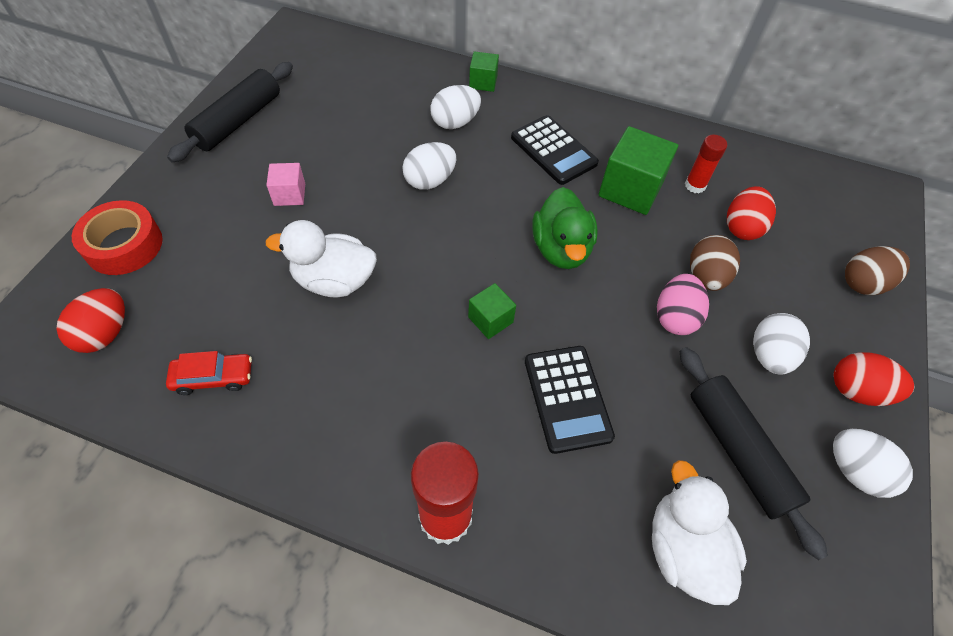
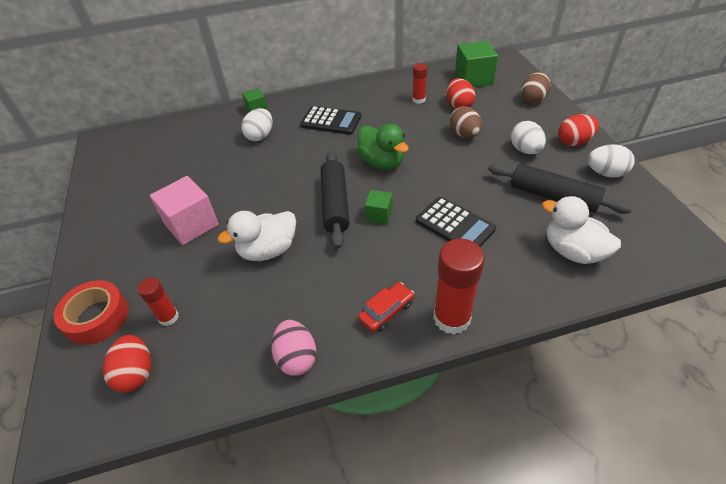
camera: 30 degrees left, 10 degrees down
red car [166,351,252,395] -> red car moved to [358,282,414,332]
black rolling pin [167,62,293,163] -> black rolling pin moved to [321,151,350,249]
pink cube [266,163,305,206] -> pink cube [150,176,219,245], size x1.82
white egg [403,142,456,190] -> none
green cube [598,126,678,215] -> green cube moved to [455,41,498,87]
pink egg [657,274,709,335] -> pink egg moved to [271,320,317,376]
none -> red glue stick [137,277,179,326]

